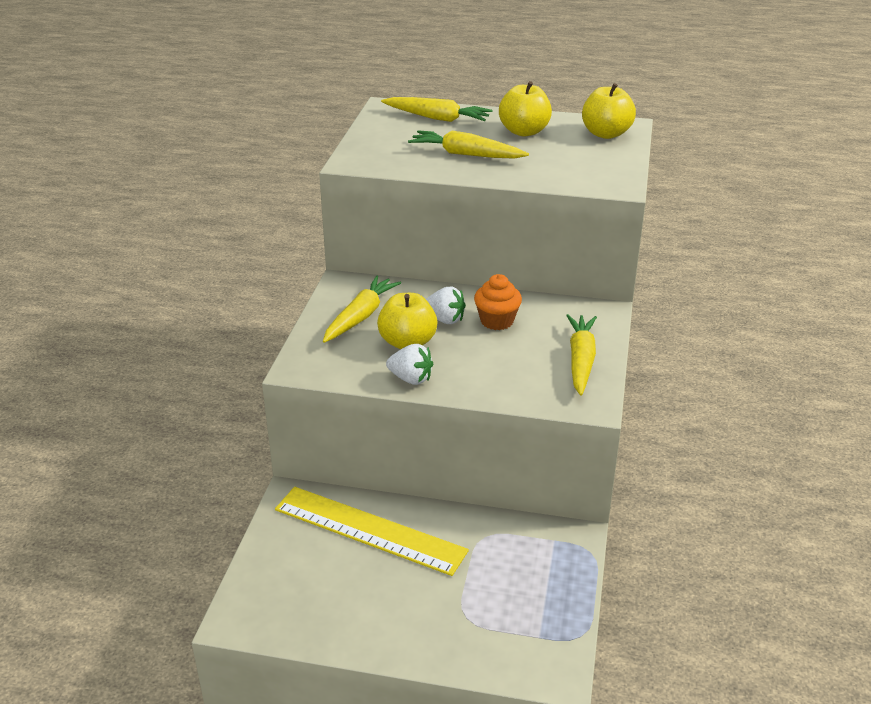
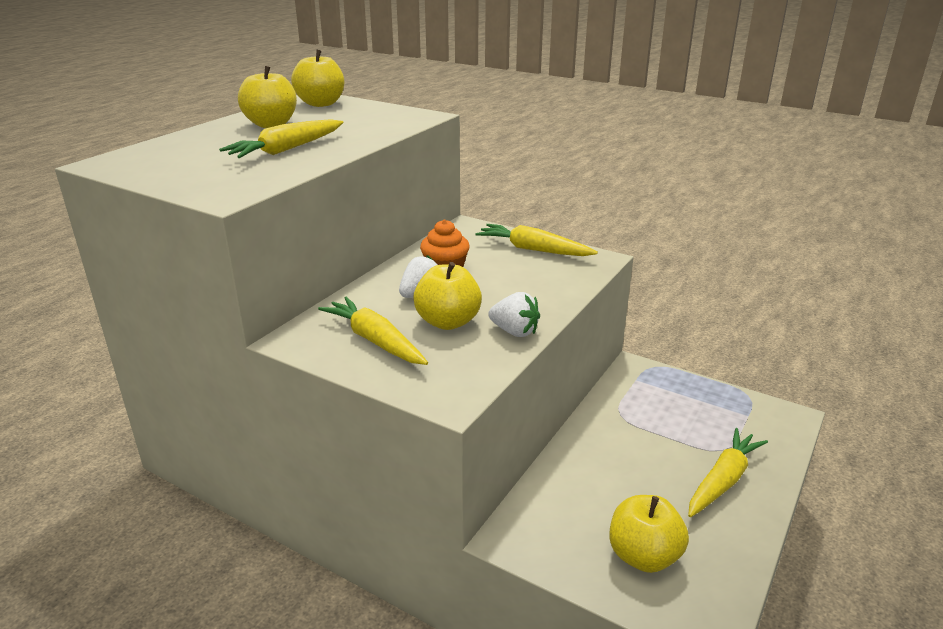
camera: 70 degrees left, 5 degrees down
yellow ruler [275,487,469,576] -> none
yellow carrot [381,97,493,122] -> yellow carrot moved to [688,428,768,517]
white strawberry [386,344,433,385] -> white strawberry turned 75 degrees clockwise [488,292,540,337]
none -> yellow apple [609,495,689,573]

